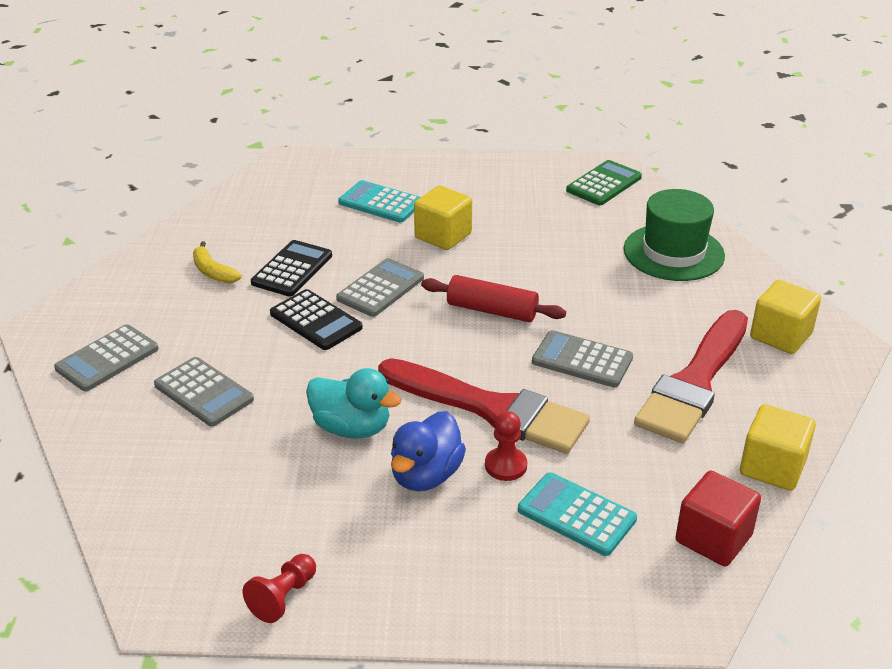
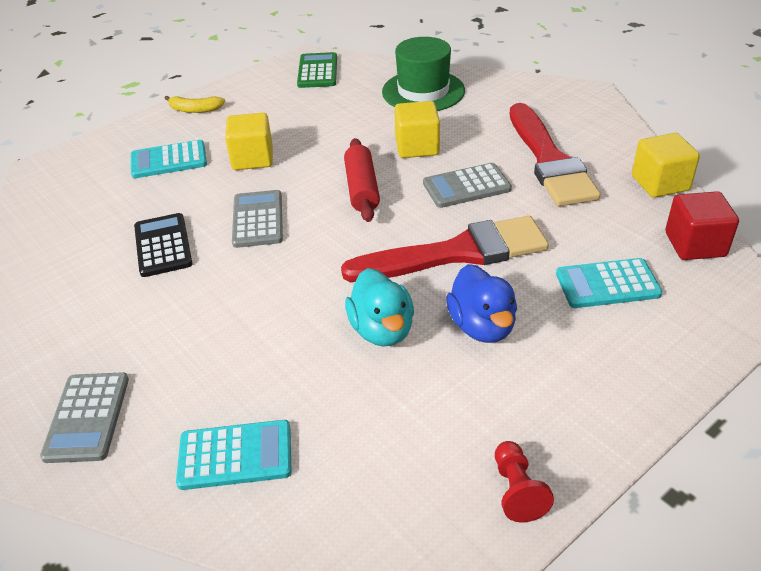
camera: 40 degrees left, 5 degrees up
grey calculator [154,357,254,426] -> none
yellow banana [193,242,242,283] -> yellow banana moved to [165,96,225,113]
black calculator [270,289,363,350] -> none
turquoise duck [306,368,401,439] -> turquoise duck turned 90 degrees clockwise [345,268,414,347]
red rolling pin [421,275,566,322] -> red rolling pin turned 75 degrees counterclockwise [344,138,380,222]
red pawn [485,411,527,481] -> none
yellow cube [750,280,821,354] -> yellow cube moved to [394,101,440,158]
none -> turquoise calculator [176,420,292,490]

